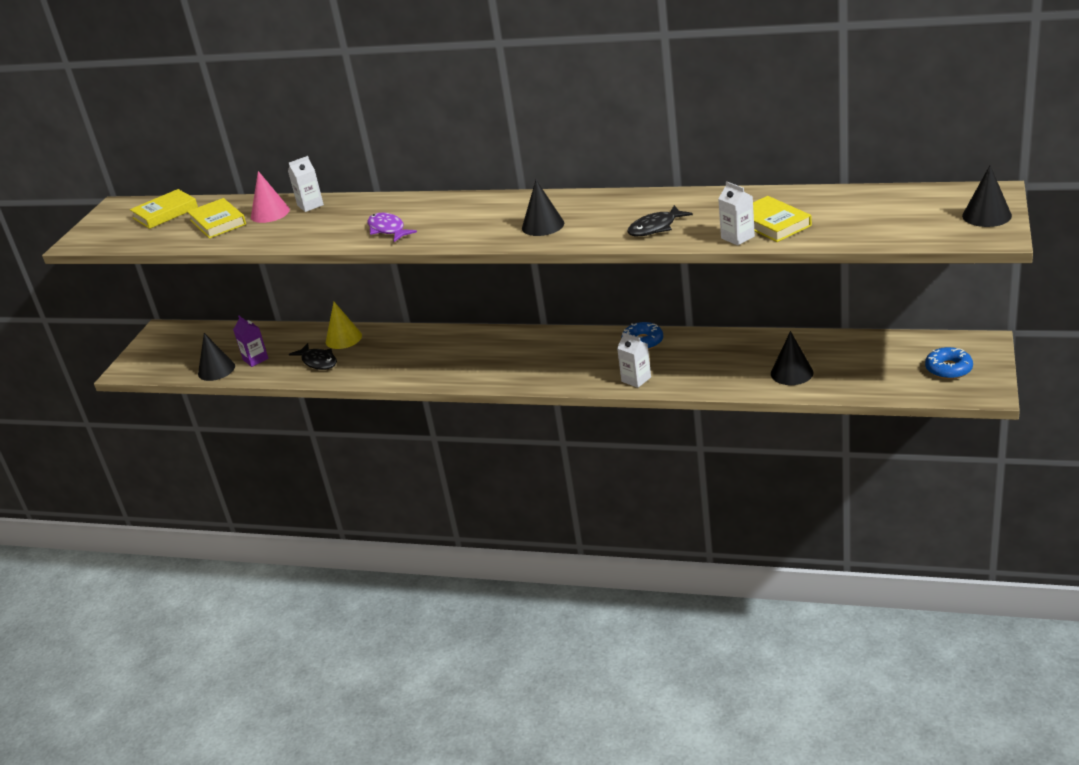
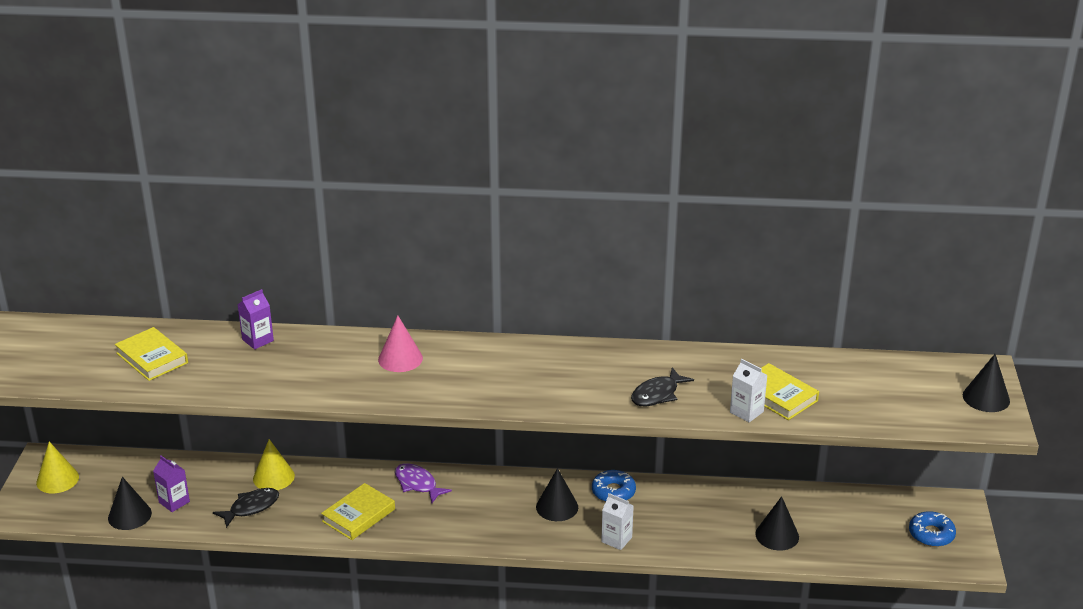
camera: 15 degrees left, 0 degrees up
yellow book [130,189,198,229] -> yellow book moved to [321,483,395,540]
pink cone [251,171,290,223] -> pink cone moved to [378,315,423,372]
white carton [288,156,324,212] -> purple carton [237,289,274,349]
black fish [289,343,337,370] -> black fish turned 75 degrees counterclockwise [213,488,279,528]
purple fish [368,213,417,242] -> purple fish moved to [395,463,452,503]
black cone [522,180,564,236] -> black cone moved to [536,468,578,521]
none -> yellow cone [36,442,79,493]

